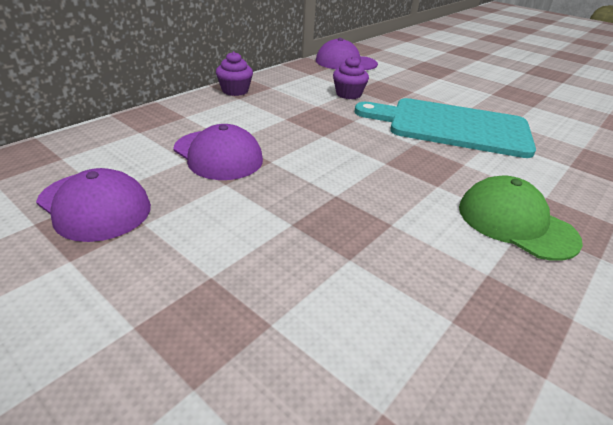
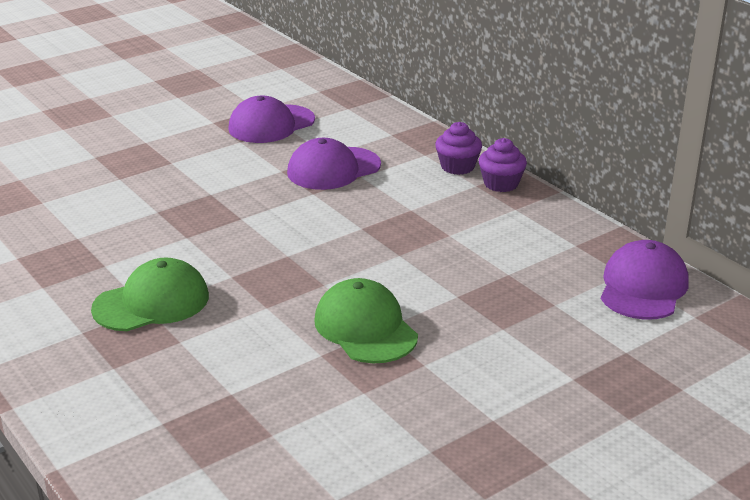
camera: 105 degrees right, 5 degrees down
purple cupcake [333,56,369,99] -> purple cupcake moved to [435,122,482,175]
turquoise cutting board [355,98,536,158] -> green cap [314,278,418,363]

